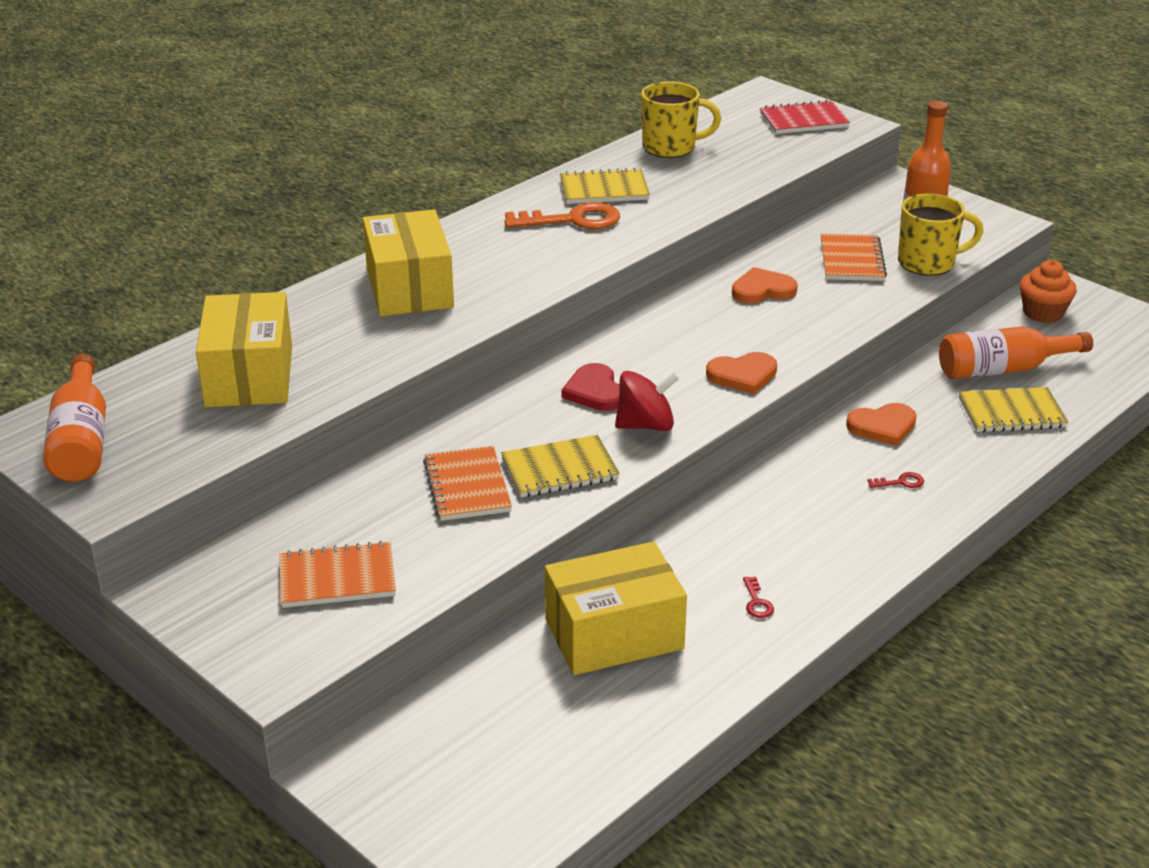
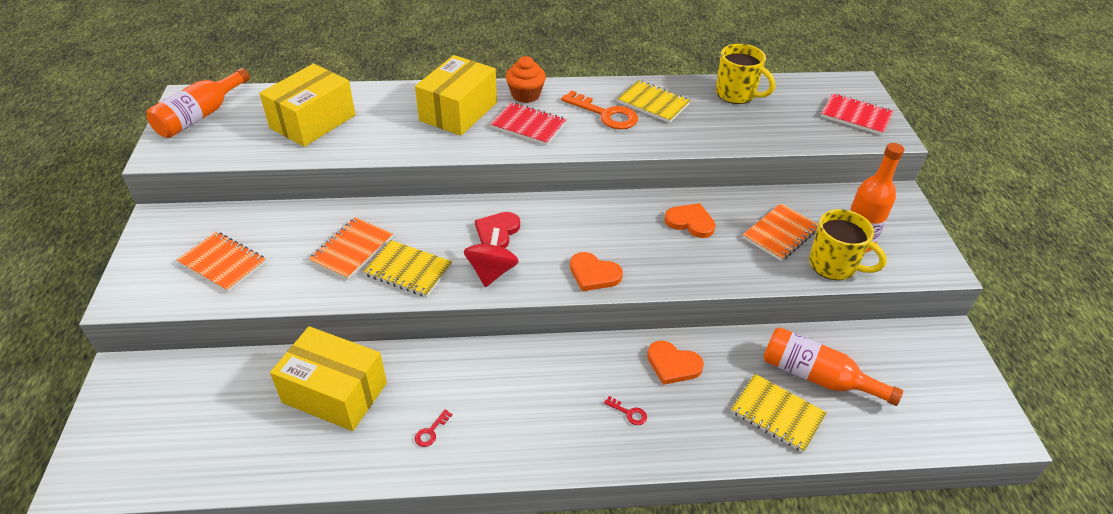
camera: 40 degrees right, 10 degrees up
red spinning top [615,371,679,431] -> red spinning top turned 105 degrees counterclockwise [464,228,519,287]
orange cupcake [1020,260,1077,323] -> orange cupcake moved to [506,56,546,103]
none -> red notebook [490,102,567,145]

